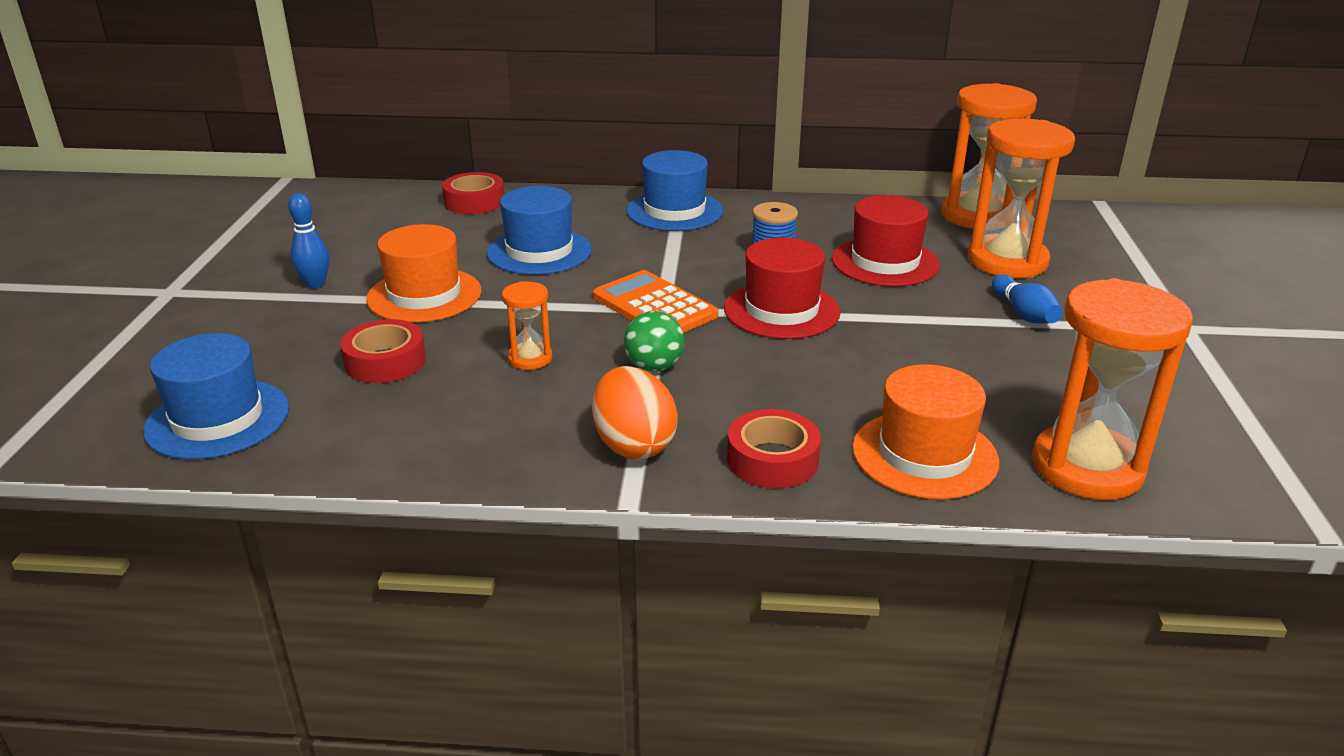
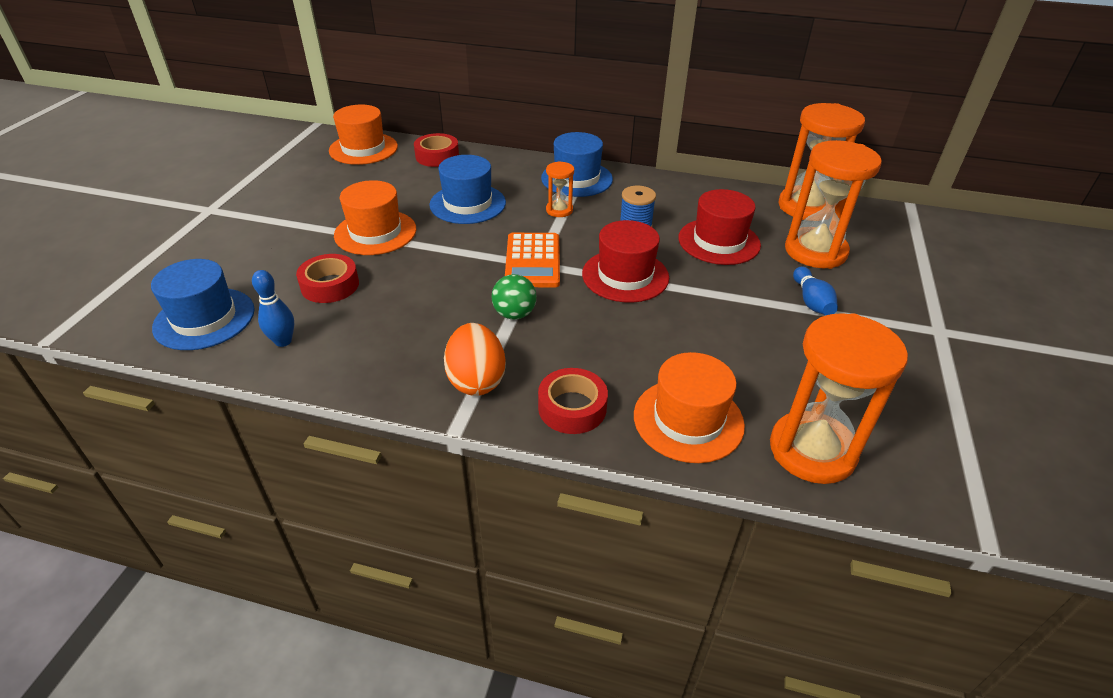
camera: 10 degrees right, 10 degrees up
blue bowling pin [288,193,330,288] -> blue bowling pin moved to [252,270,294,347]
orange hourglass [502,281,552,370] -> orange hourglass moved to [546,161,574,217]
orange calculator [593,270,718,333] -> orange calculator turned 150 degrees counterclockwise [505,233,560,287]
none -> orange hat [329,104,398,165]

